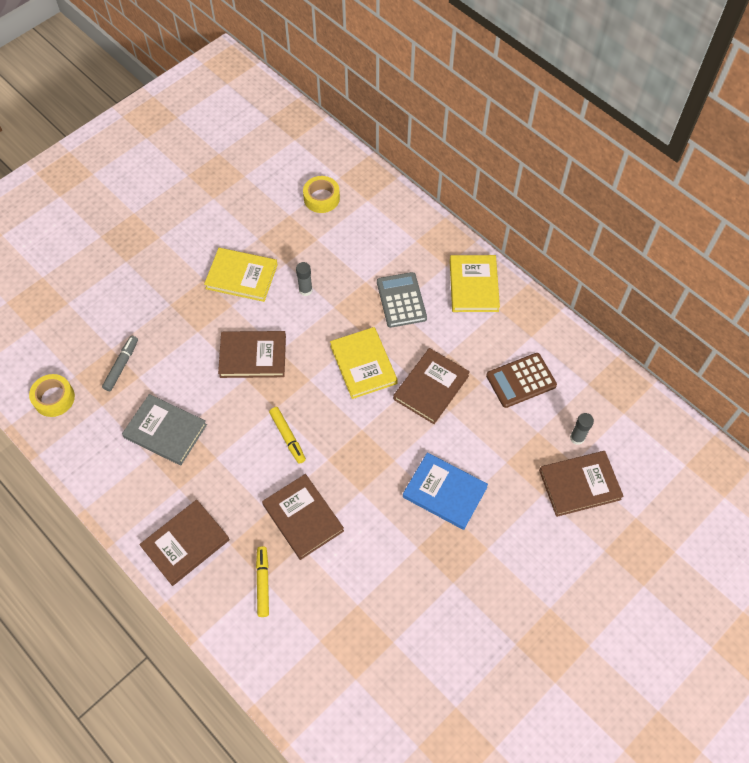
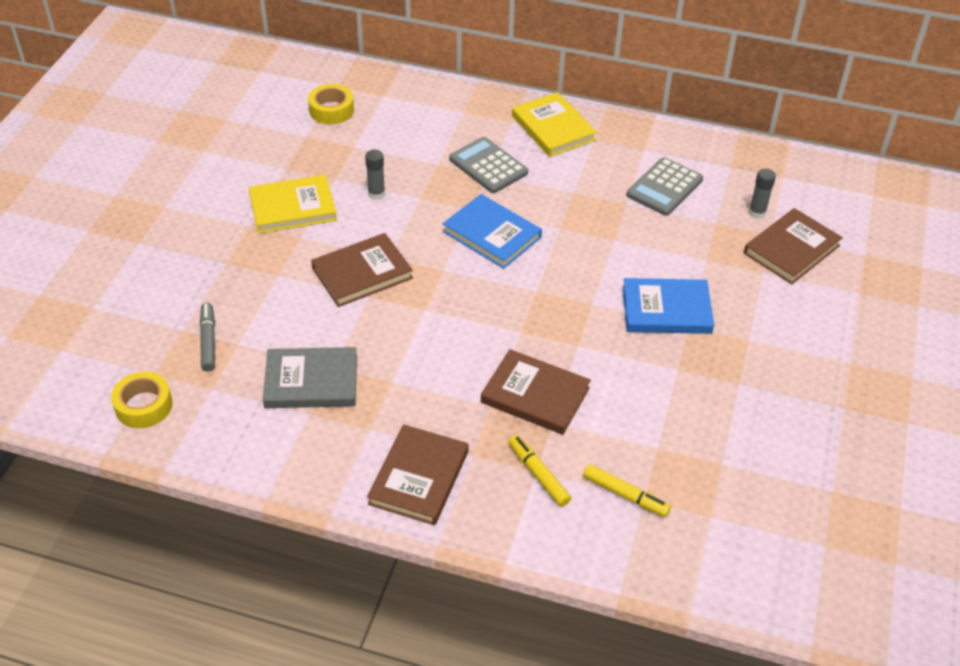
camera: 30 degrees left, 15 degrees down
yellow marker [269,407,306,464] -> yellow marker moved to [583,464,671,517]
yellow book [330,327,398,399] -> blue book [443,194,542,269]
brown book [393,348,470,424] -> none
brown calculator [486,353,557,408] -> grey calculator [626,157,703,216]

